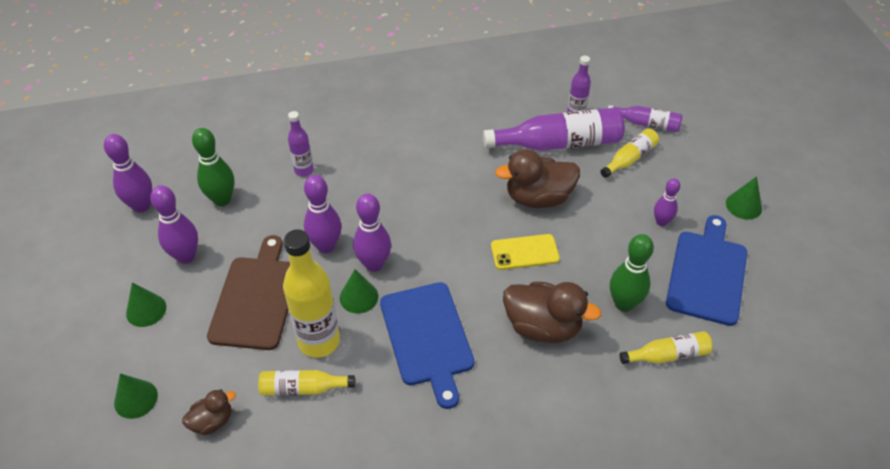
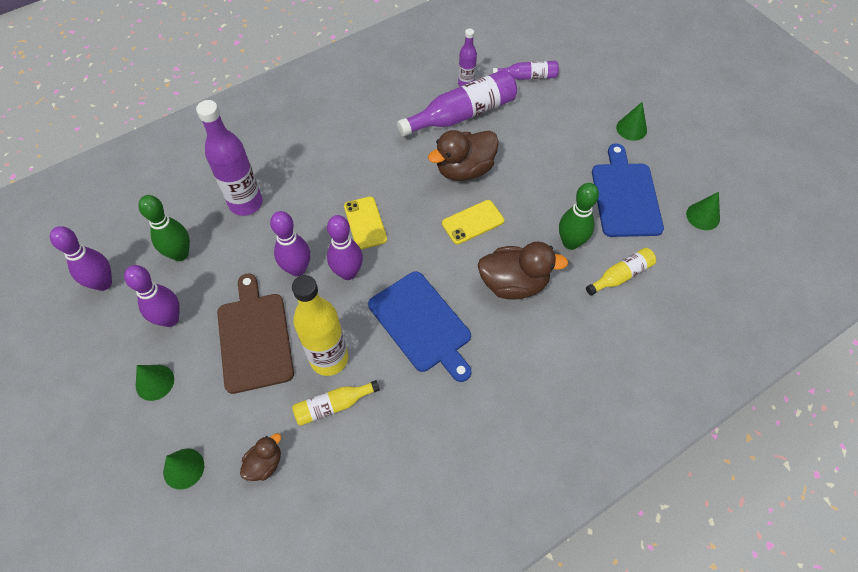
camera: 20 degrees left, 10 degrees up
purple bottle [288,111,314,176] -> purple bottle [196,100,262,216], size x1.85
green cone [340,269,378,313] -> green cone moved to [686,192,720,230]
yellow bottle [600,128,659,178] -> none
purple bowling pin [654,178,680,226] -> none
none -> yellow phone [344,196,387,249]

